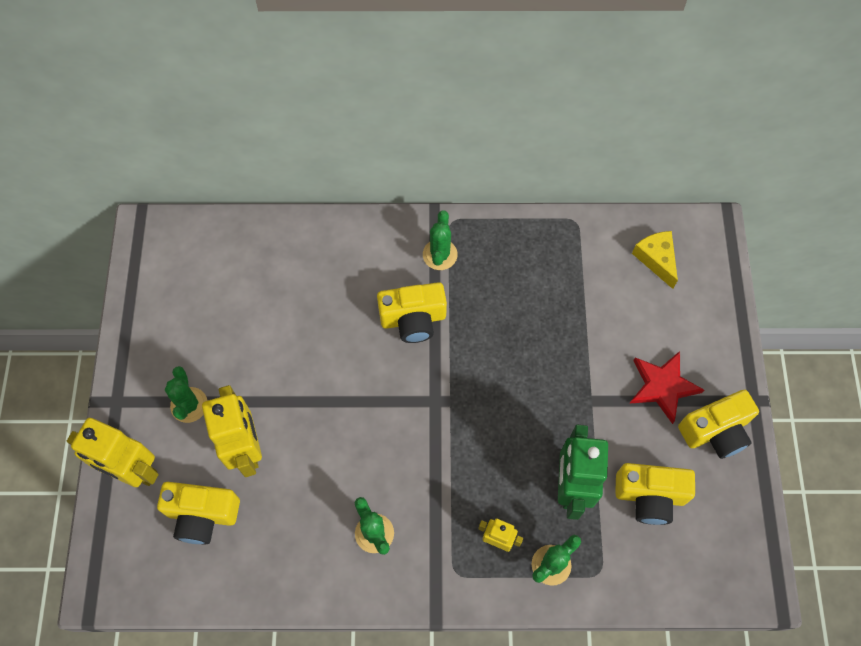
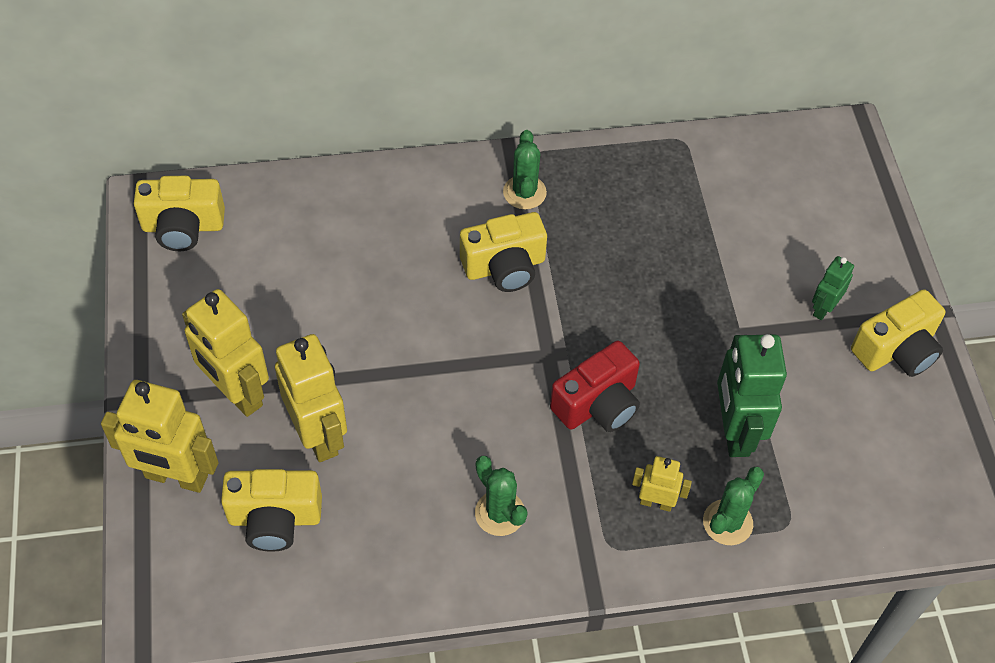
camera: 10 degrees left, 10 degrees down
green cactus [165,366,207,423] -> yellow robot [182,289,269,417]
yellow camera [615,463,695,525] -> yellow camera moved to [134,176,225,251]
red star [629,351,704,424] -> green robot [812,256,854,320]
yellow cheese [632,231,678,289] -> none
none -> red camera [550,341,640,432]

